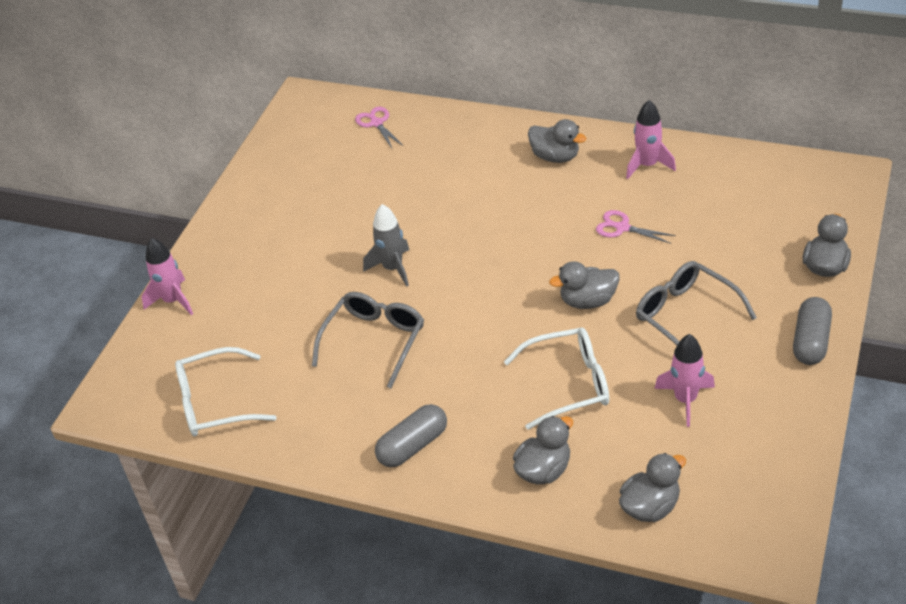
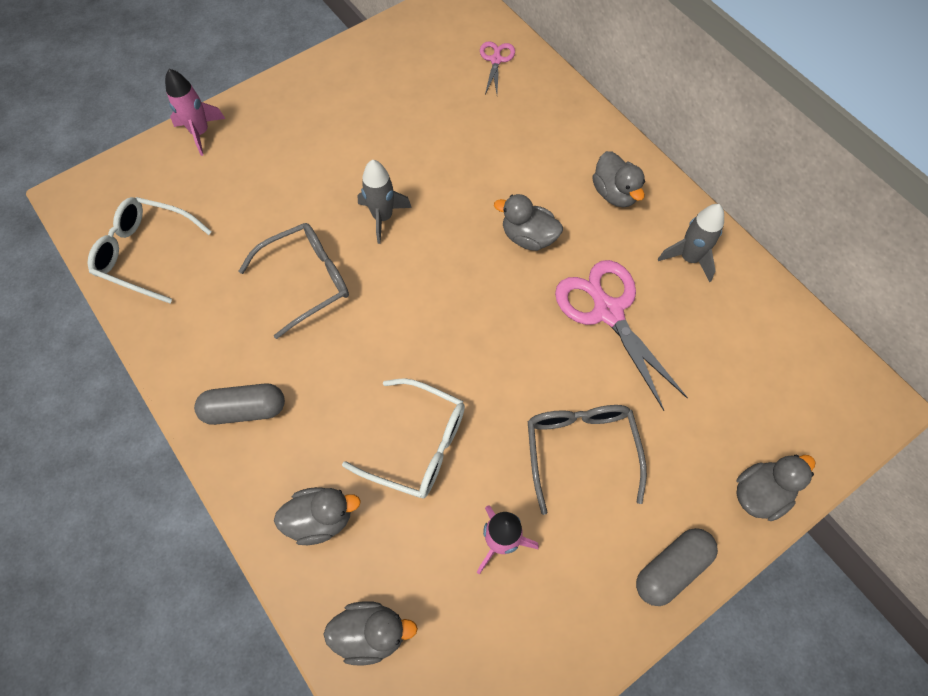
camera: 30 degrees right, 20 degrees up
grey duck [549,261,620,309] -> grey duck moved to [494,194,563,251]
pink scissors [596,210,676,244] -> pink scissors [555,260,688,411], size x1.94
pink rocket [626,100,676,179] -> grey rocket [658,204,724,282]

